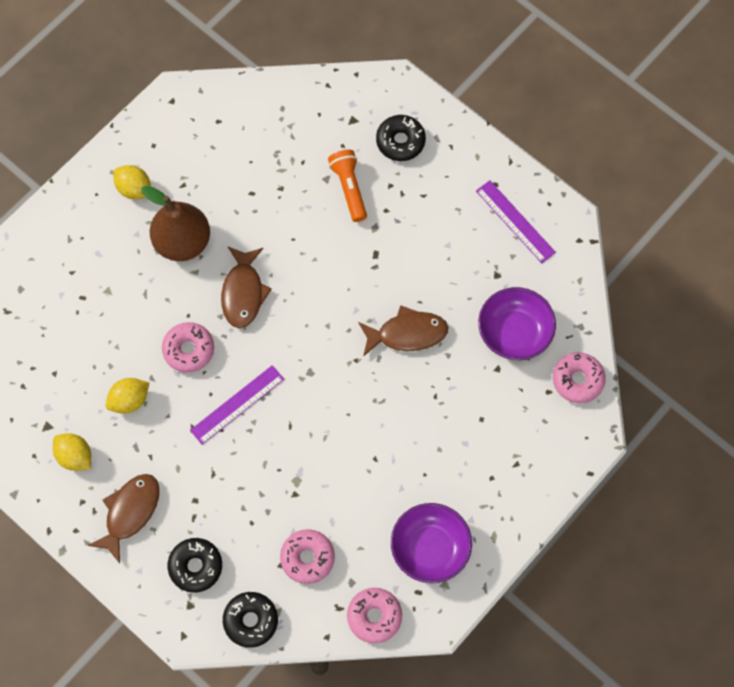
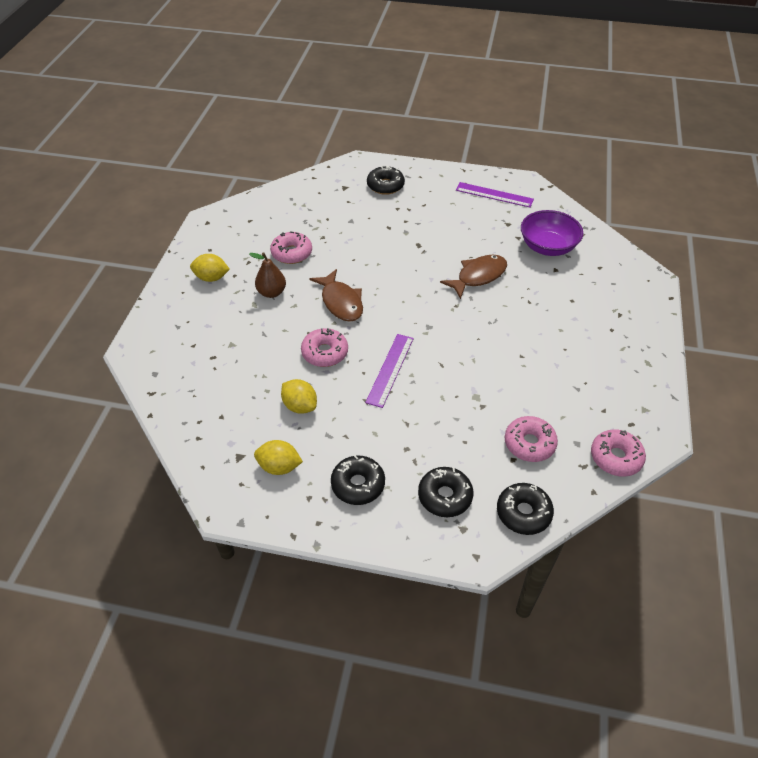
camera: 30 degrees left, 20 degrees down
brown fish [88,474,160,563] -> black donut [331,455,385,505]
yellow lemon [106,378,149,414] -> yellow lemon turned 75 degrees counterclockwise [281,379,317,414]
brown pear [141,186,210,261] -> brown pear [249,252,286,298], size x0.59
orange flashlight [328,150,367,222] -> none
purple bowl [391,503,472,583] -> none
pink donut [553,352,606,403] -> pink donut moved to [270,232,312,264]

